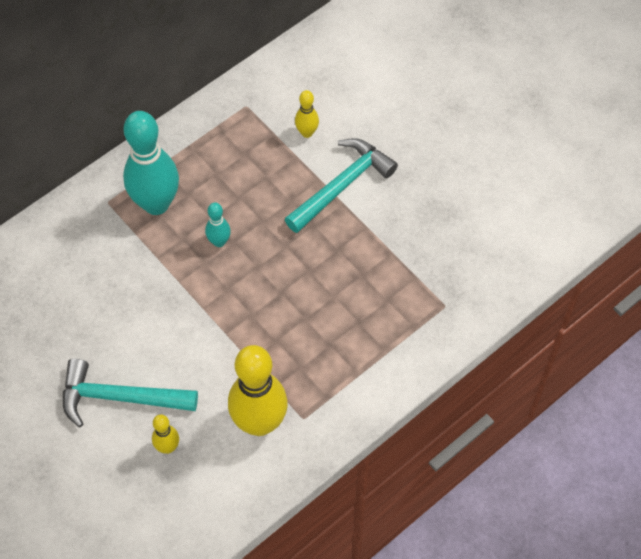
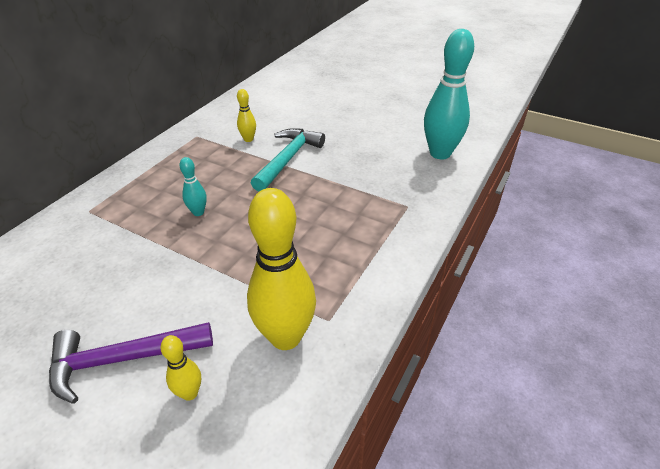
camera: 20 degrees left, 20 degrees down
turquoise hammer [63,359,198,427] -> purple hammer [49,322,213,404]
turquoise bowling pin [123,111,179,215] -> turquoise bowling pin moved to [424,29,474,159]

